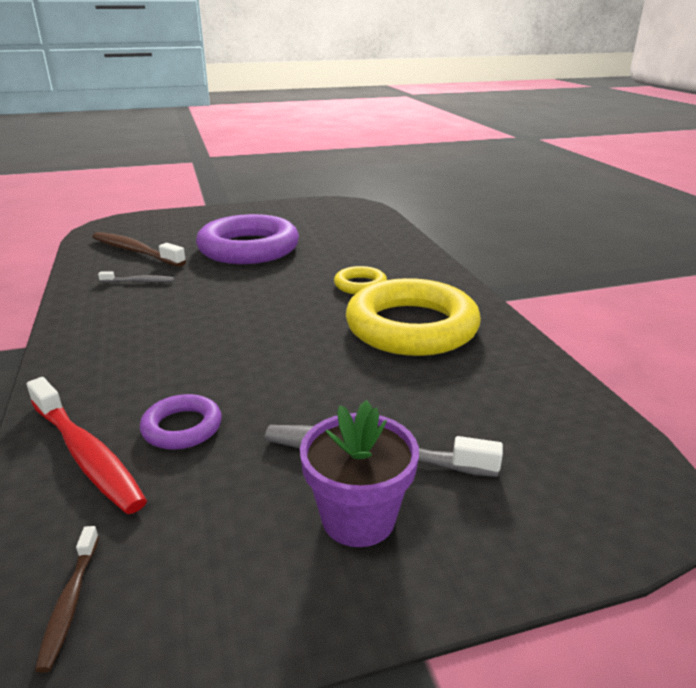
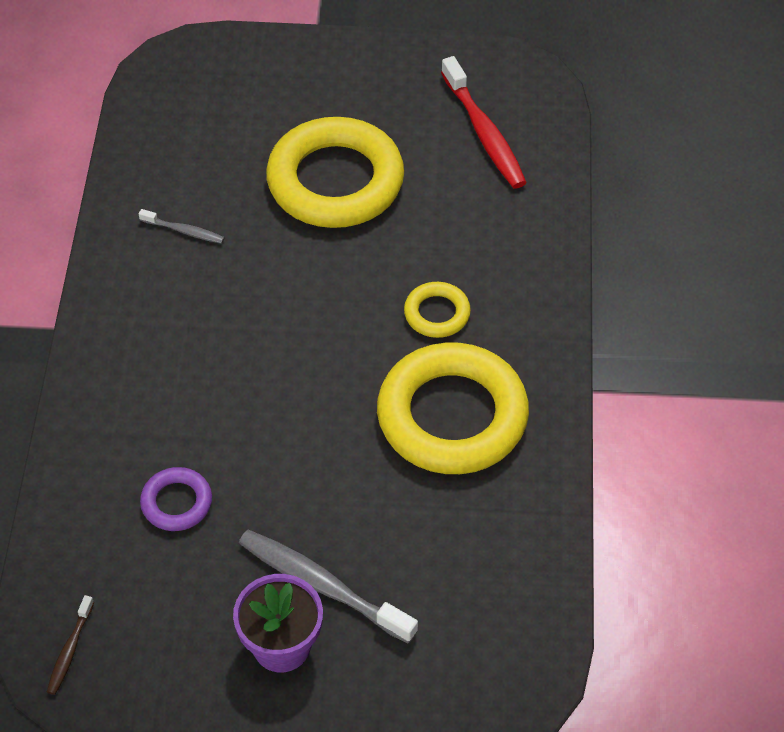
camera: 20 degrees right, 25 degrees up
red toothbrush [27,377,147,514] -> red toothbrush moved to [441,56,527,189]
brown toothbrush [92,232,186,267] -> none
purple ring [196,214,299,264] -> yellow ring [266,117,404,228]

